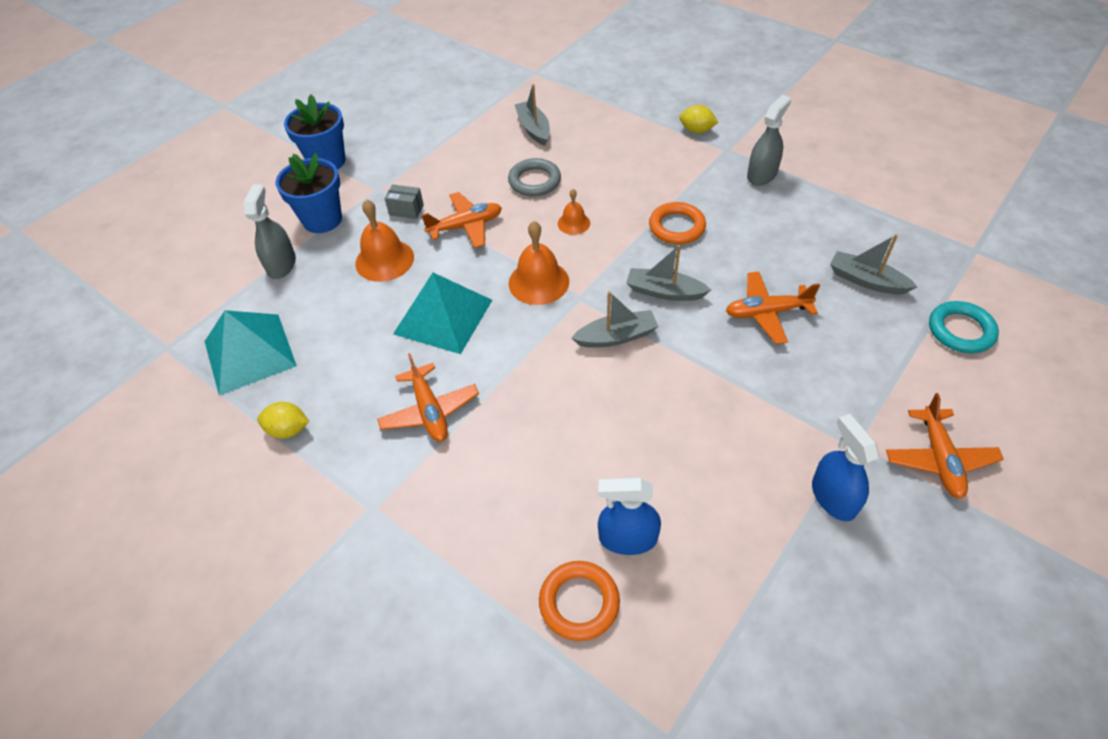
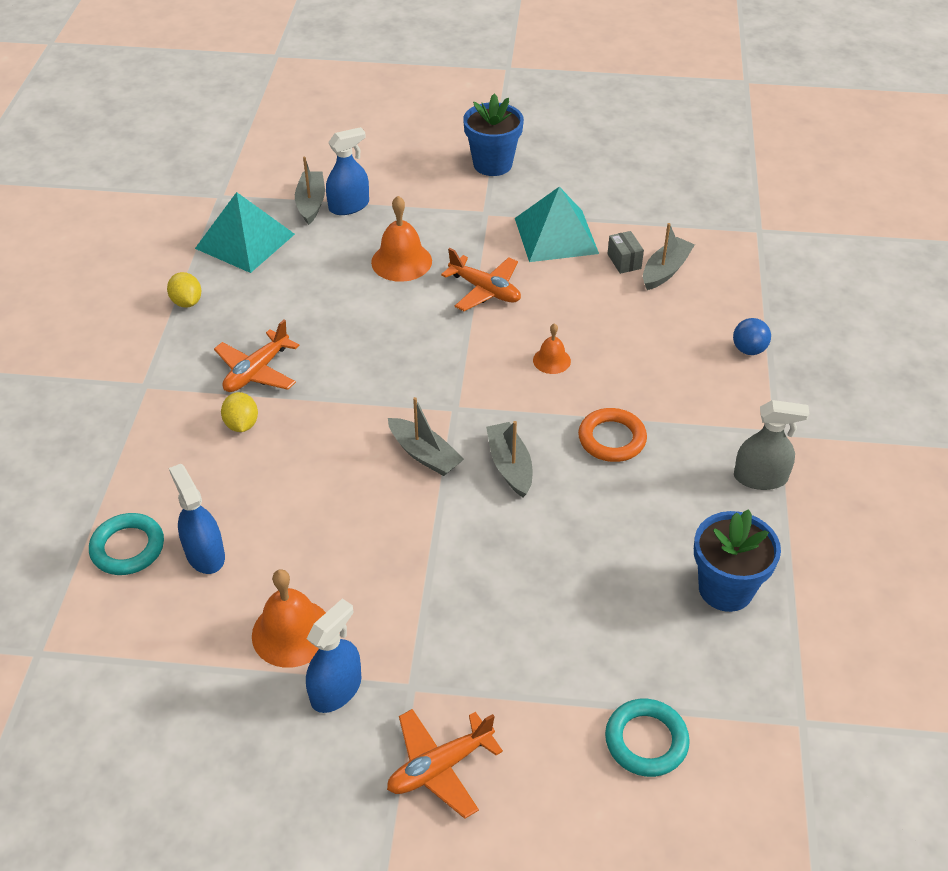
camera: 55 degrees right, 5 degrees down
grey spray bottle [244,184,296,279] -> blue spray bottle [326,127,369,215]
blue flower pot [275,153,342,233] -> blue flower pot moved to [694,509,781,612]
grey box [385,184,424,219] -> grey box moved to [608,231,644,274]
turquoise pyramid [393,273,492,354] -> turquoise pyramid moved to [515,187,599,262]
grey ring [508,158,561,197] -> none
orange bell [508,221,569,305] -> orange bell moved to [252,569,326,668]
orange ring [539,561,620,641] -> turquoise ring [89,513,164,575]
yellow lemon [679,105,718,134] -> yellow lemon moved to [221,392,258,432]
orange plane [726,272,820,344] -> none
grey boat [830,234,917,294] -> grey boat moved to [295,157,325,225]
none -> blue ball [733,318,771,355]

